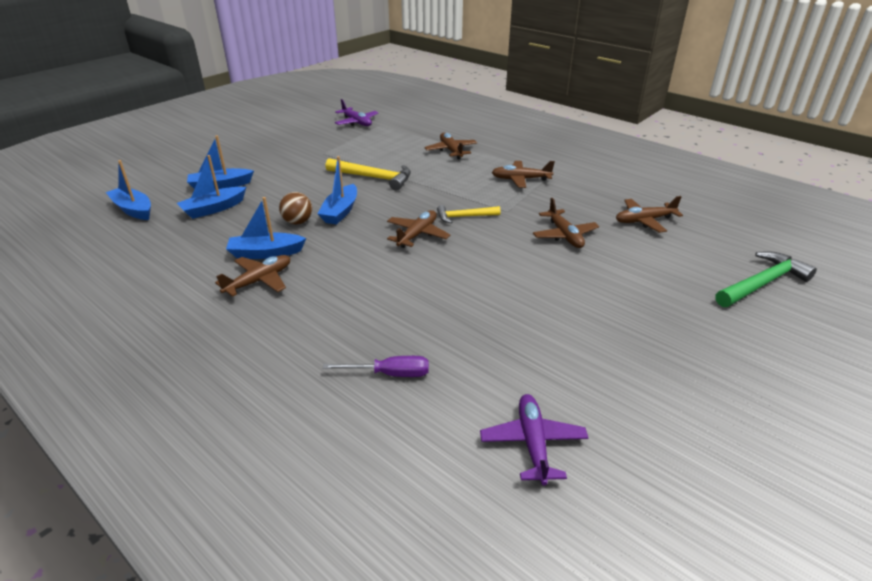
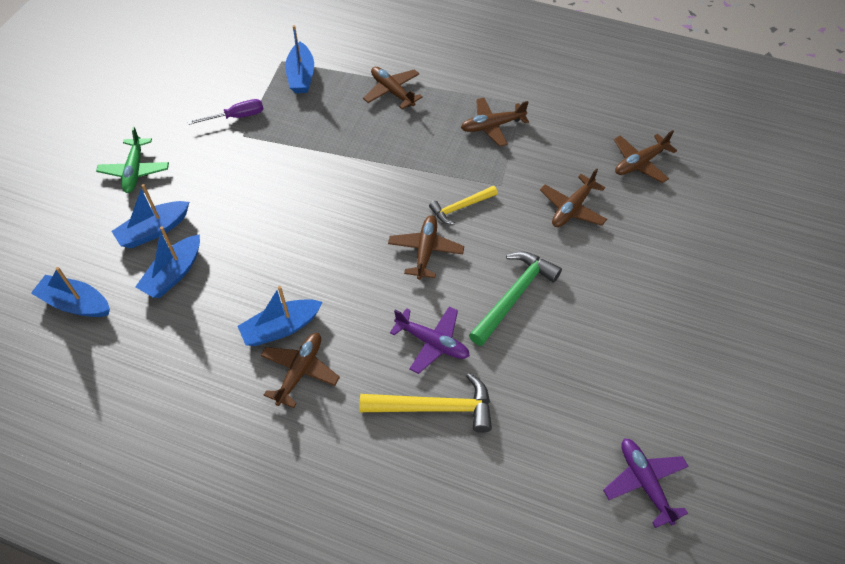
camera: 20 degrees left, 20 degrees up
brown ball [279,192,312,225] -> none
blue boat [318,156,357,224] -> blue boat moved to [285,25,314,93]
purple screwdriver [323,356,429,377] -> purple screwdriver moved to [188,99,263,125]
yellow hammer [325,158,411,191] -> yellow hammer moved to [360,373,492,433]
purple plane [335,99,378,126] -> purple plane moved to [390,306,470,374]
brown plane [533,198,599,248] -> brown plane turned 75 degrees clockwise [540,168,607,227]
green hammer [715,251,817,307] -> green hammer moved to [469,251,562,346]
none -> green plane [96,127,169,193]

